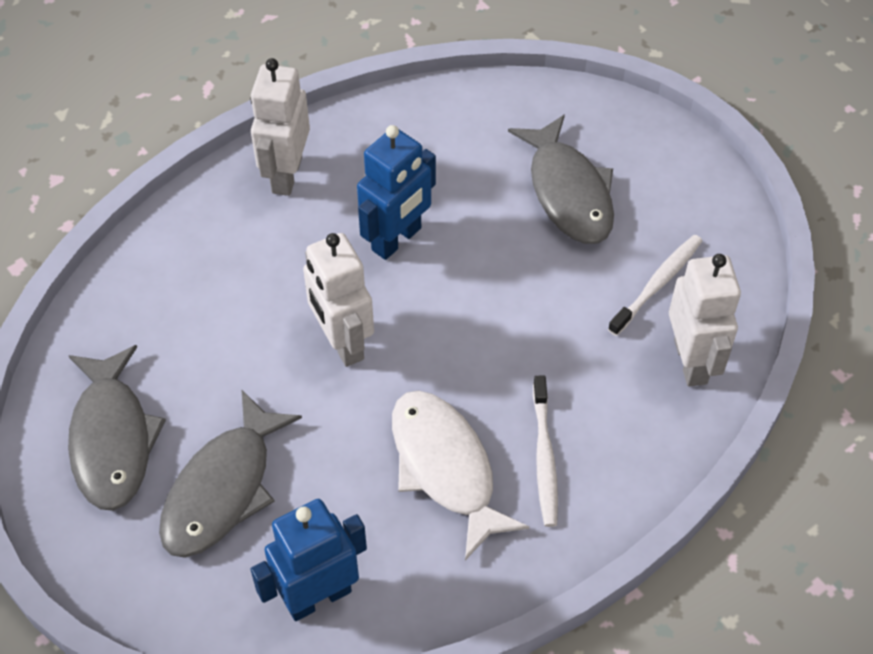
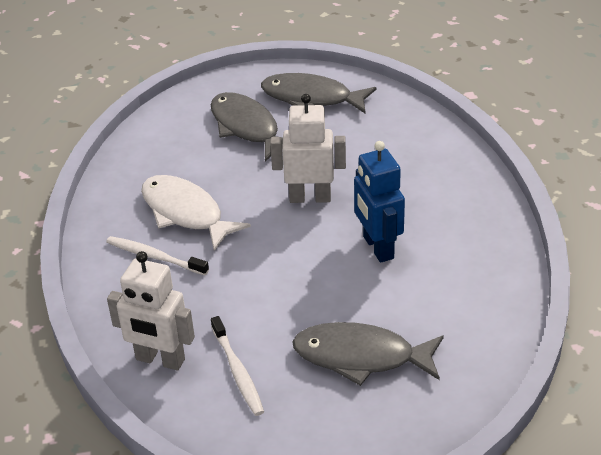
camera: 120 degrees right, 15 degrees down
white robot [250,58,310,196] -> none
blue robot [251,499,367,621] -> none
white fish [392,390,529,560] -> white fish turned 135 degrees counterclockwise [141,175,251,251]

